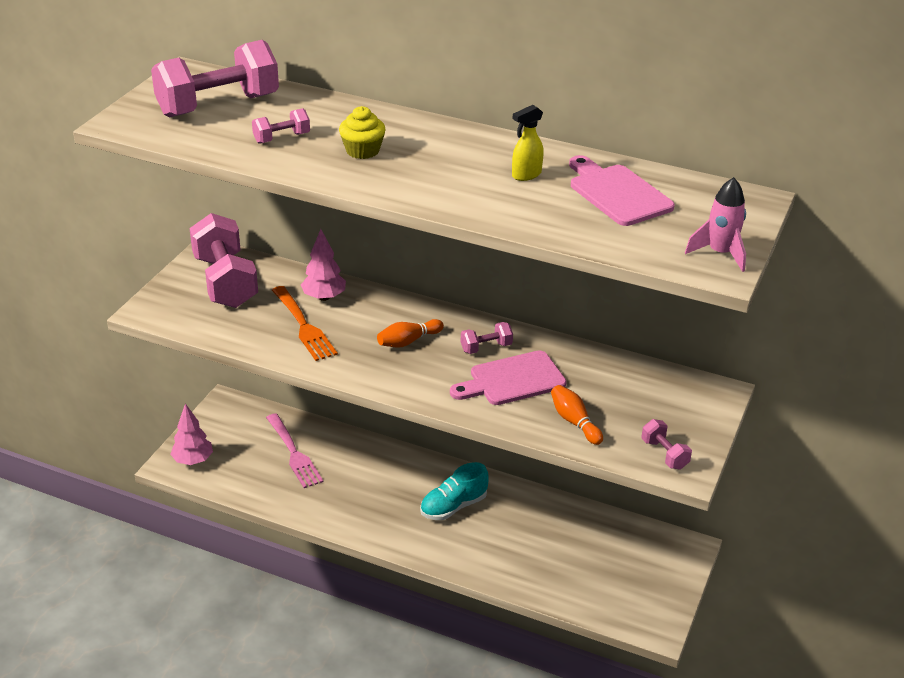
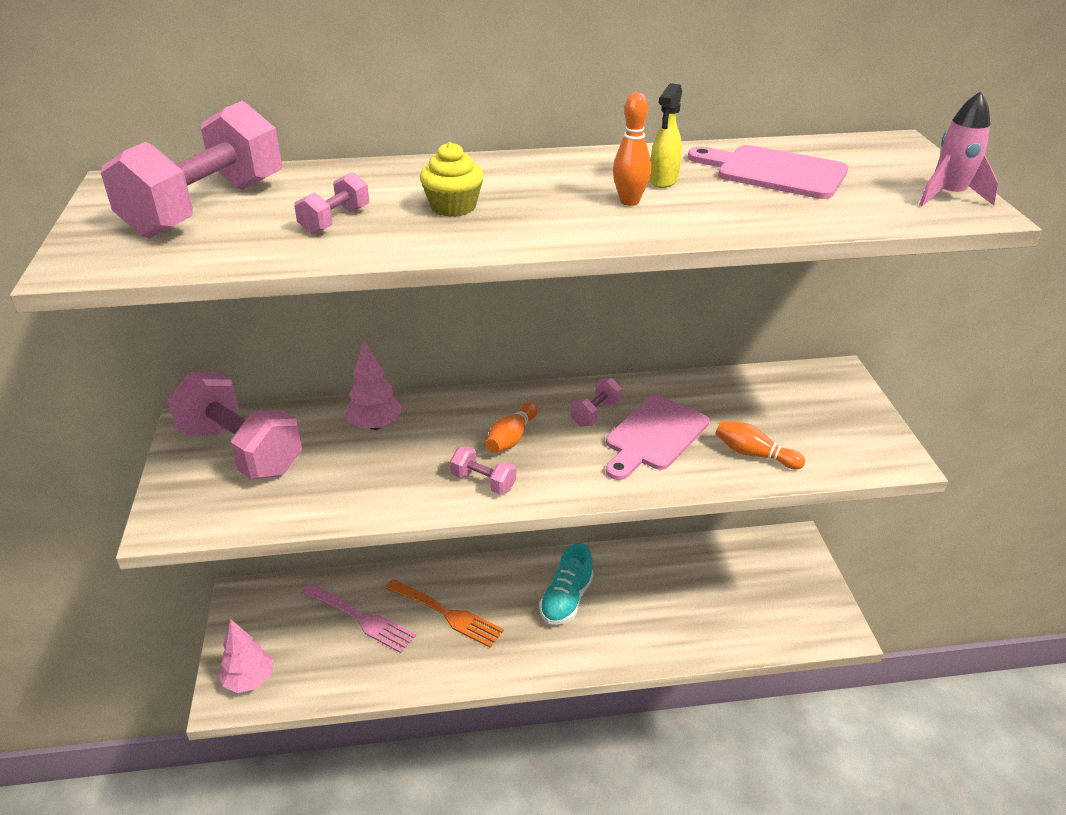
camera: 30 degrees left, 0 degrees up
orange fork [272,286,338,361] -> orange fork moved to [385,579,504,648]
pink dumbbell [641,419,692,469] -> pink dumbbell moved to [450,446,516,494]
none -> orange bowling pin [613,92,651,206]

